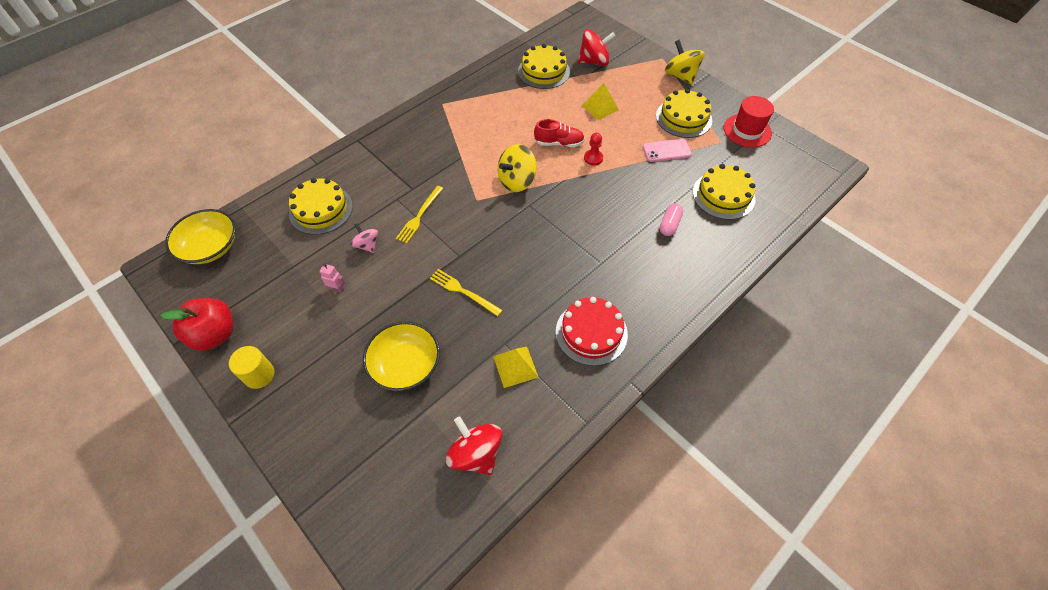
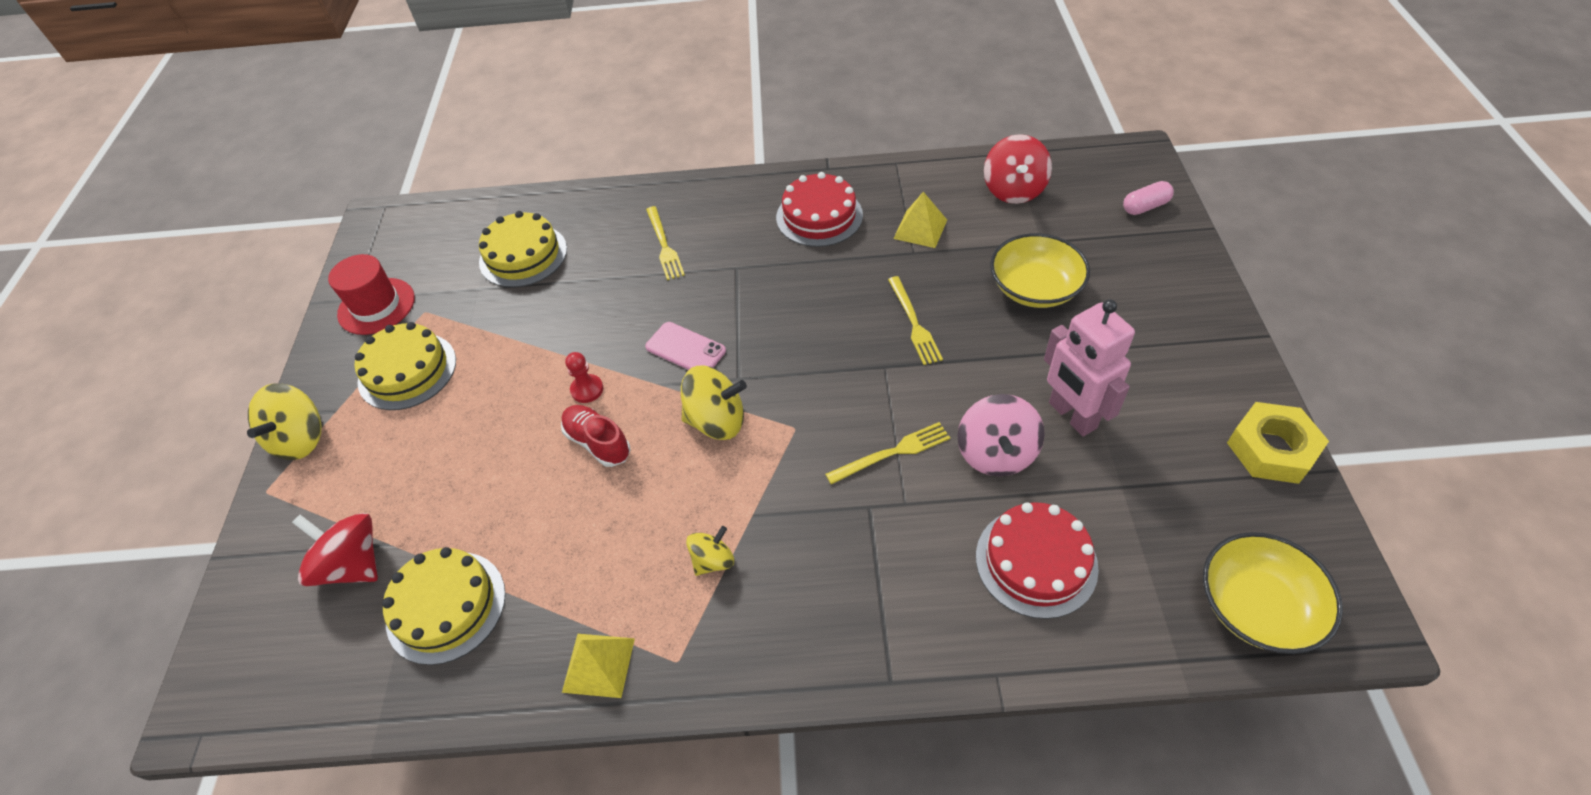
camera: 135 degrees left, 5 degrees down
red apple [161,298,233,351] -> yellow nut [1227,402,1329,484]
yellow cylinder [229,346,275,389] -> none
yellow cake [289,178,353,235] -> red cake [976,502,1099,619]
pink robot [320,264,345,293] -> pink robot [1044,299,1135,436], size x2.47
pink spinning top [351,223,378,253] -> pink spinning top [957,394,1045,476], size x1.67
yellow pyramid [582,83,619,120] -> yellow pyramid moved to [562,634,635,698]
pink phone [642,139,692,162] -> pink phone moved to [645,322,726,370]
pink capsule [660,203,683,236] -> pink capsule moved to [1123,181,1174,215]
none -> yellow fork [646,206,685,280]
none -> yellow spinning top [686,526,734,576]

